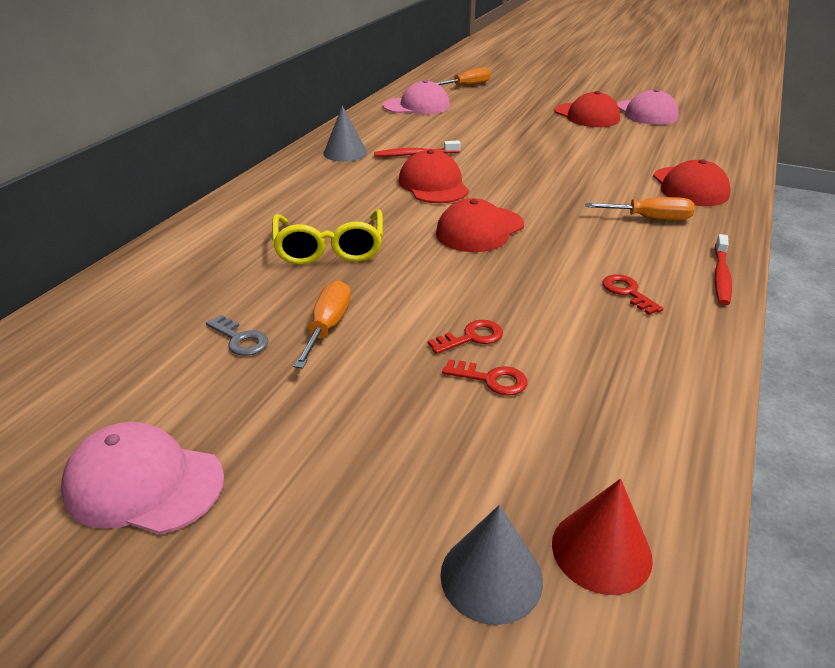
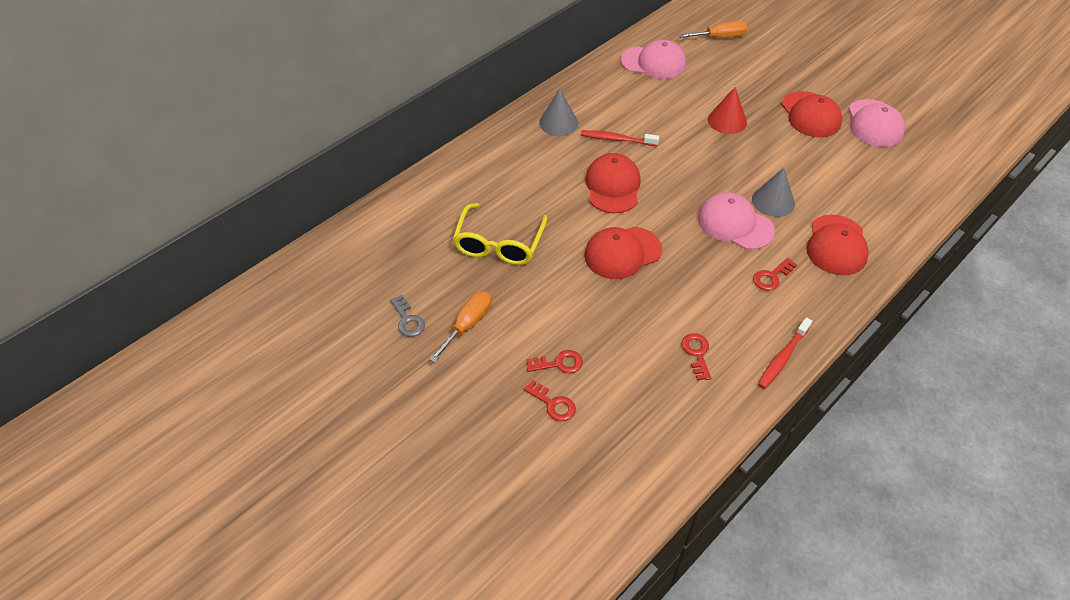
camera: 20 degrees right, 15 degrees up
pink cap [61,422,224,534] -> pink cap moved to [698,192,775,250]
grey cone [440,505,543,625] -> grey cone moved to [752,168,795,217]
red cone [552,479,653,595] -> red cone moved to [708,87,747,134]
orange screwdriver [585,197,695,220] -> red key [753,258,797,291]

